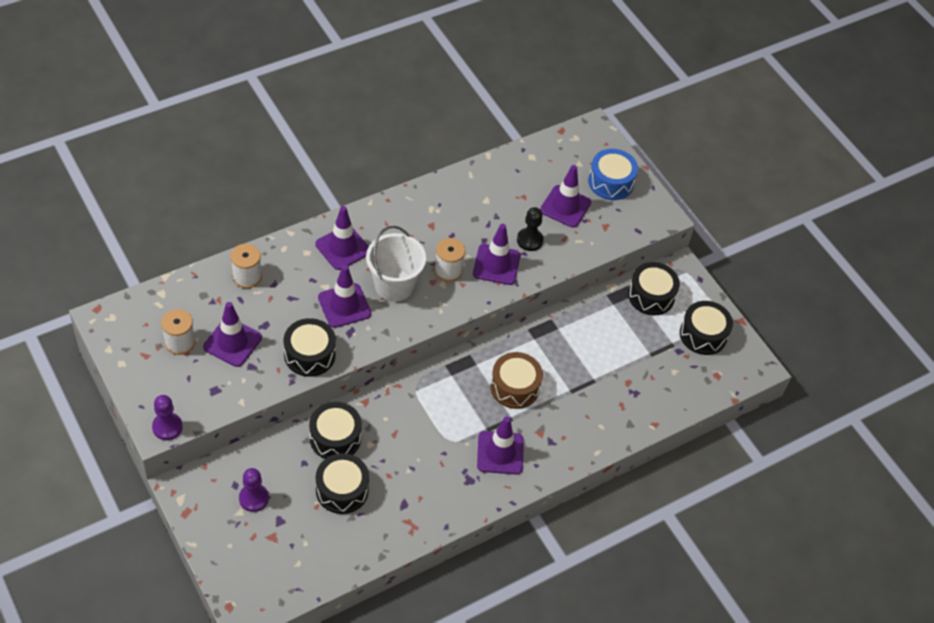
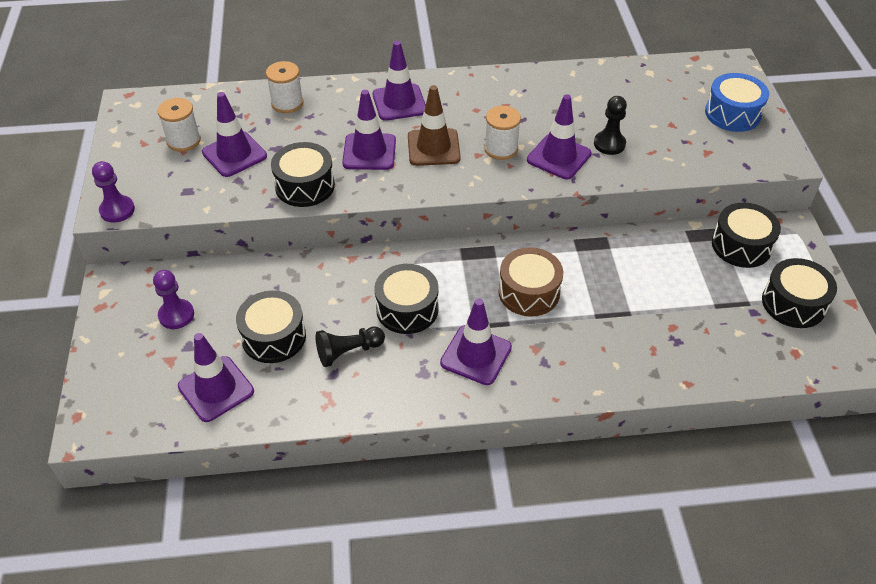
camera: 30 degrees right, 5 degrees down
black drum [309,402,362,459] -> black drum moved to [374,264,439,334]
white bucket [366,226,426,302] -> brown traffic cone [408,85,461,166]
purple traffic cone [540,165,591,228] -> purple traffic cone moved to [178,333,254,422]
none -> black pawn [316,327,385,367]

